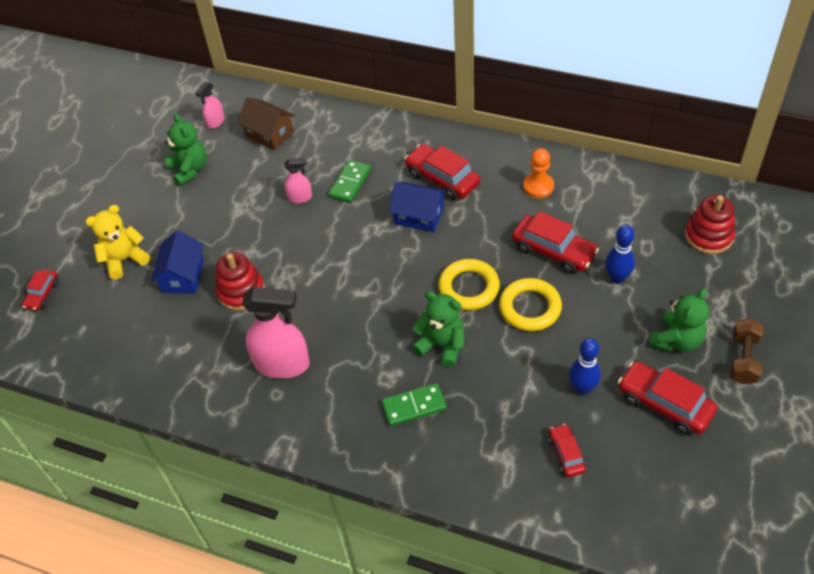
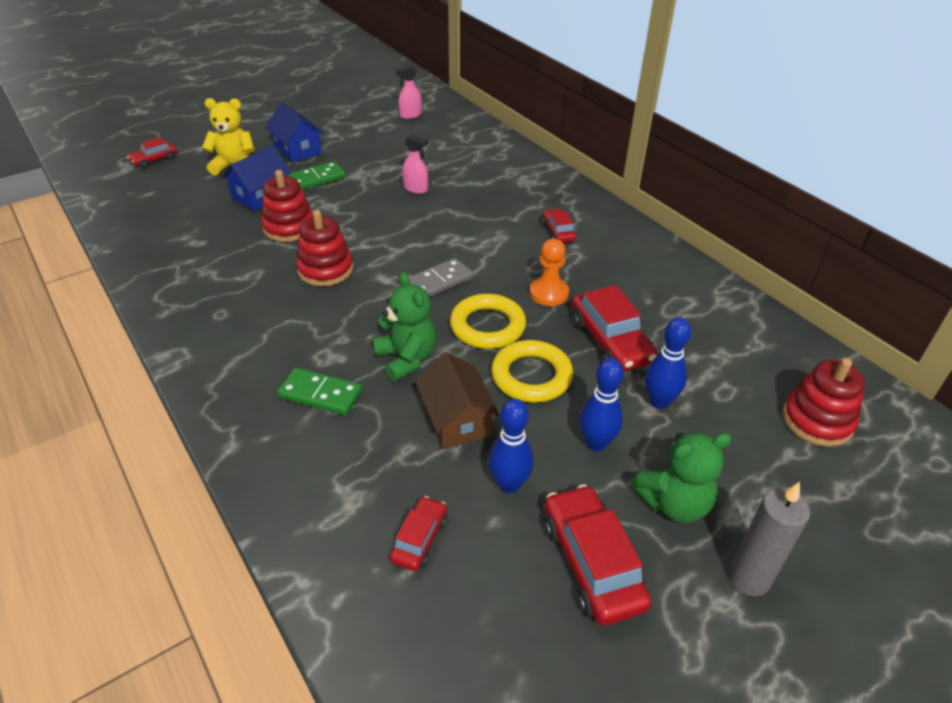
camera: 30 degrees right, 10 degrees down
green teddy bear [165,113,207,186] -> none
brown house [237,97,295,150] -> brown house moved to [415,352,500,450]
pink spray bottle [242,287,310,379] -> none
green domino [328,160,371,203] -> green domino moved to [287,161,346,190]
blue house [389,182,447,232] -> blue house moved to [265,103,324,163]
red car [405,144,480,200] -> red car [542,209,576,243], size x0.56
orange pawn [523,148,554,198] -> orange pawn moved to [530,239,569,306]
brown dumbbell [731,318,763,384] -> grey candle [729,482,810,596]
none -> red stacking toy [296,210,353,286]
none -> grey domino [409,258,473,297]
none -> blue bowling pin [579,358,624,451]

